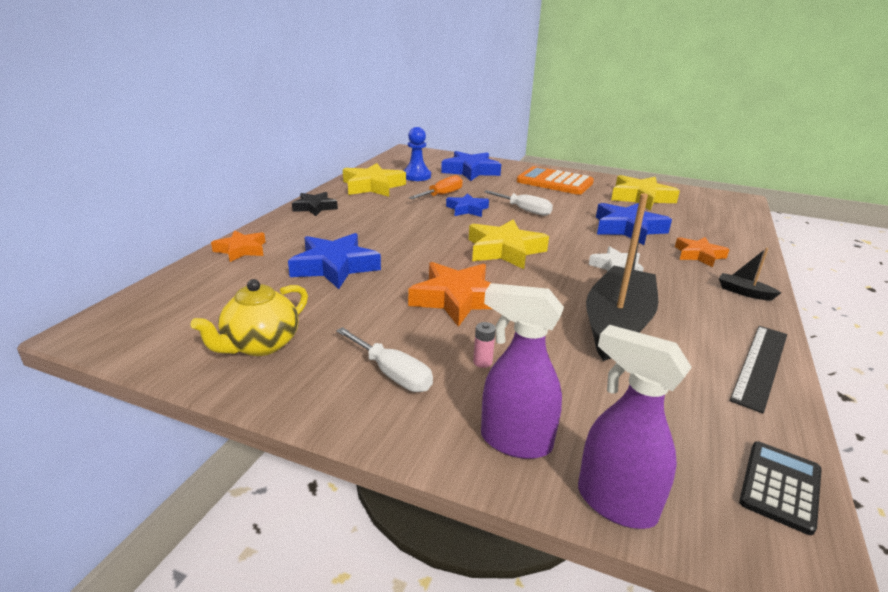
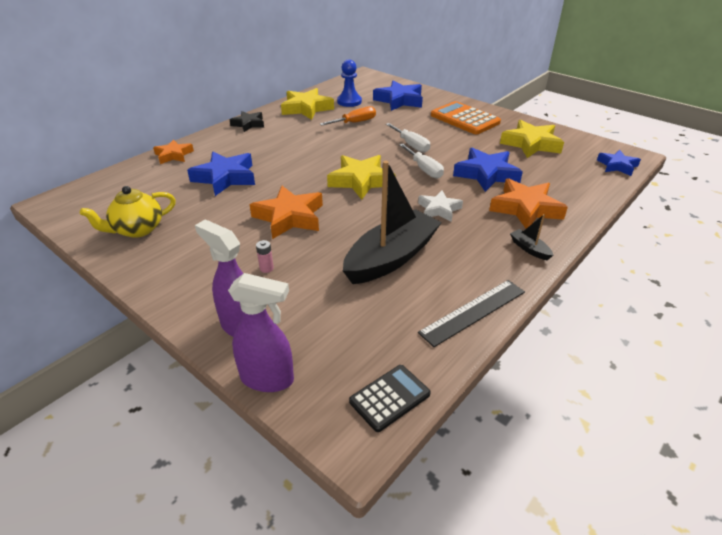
camera: 20 degrees right, 10 degrees up
white screwdriver [336,327,433,392] -> white screwdriver moved to [399,144,444,179]
blue star [446,193,489,217] -> blue star moved to [597,150,641,176]
purple spray bottle [578,325,692,529] -> purple spray bottle turned 135 degrees clockwise [228,273,294,392]
orange star [675,237,729,267] -> orange star [489,178,568,229], size x1.62

